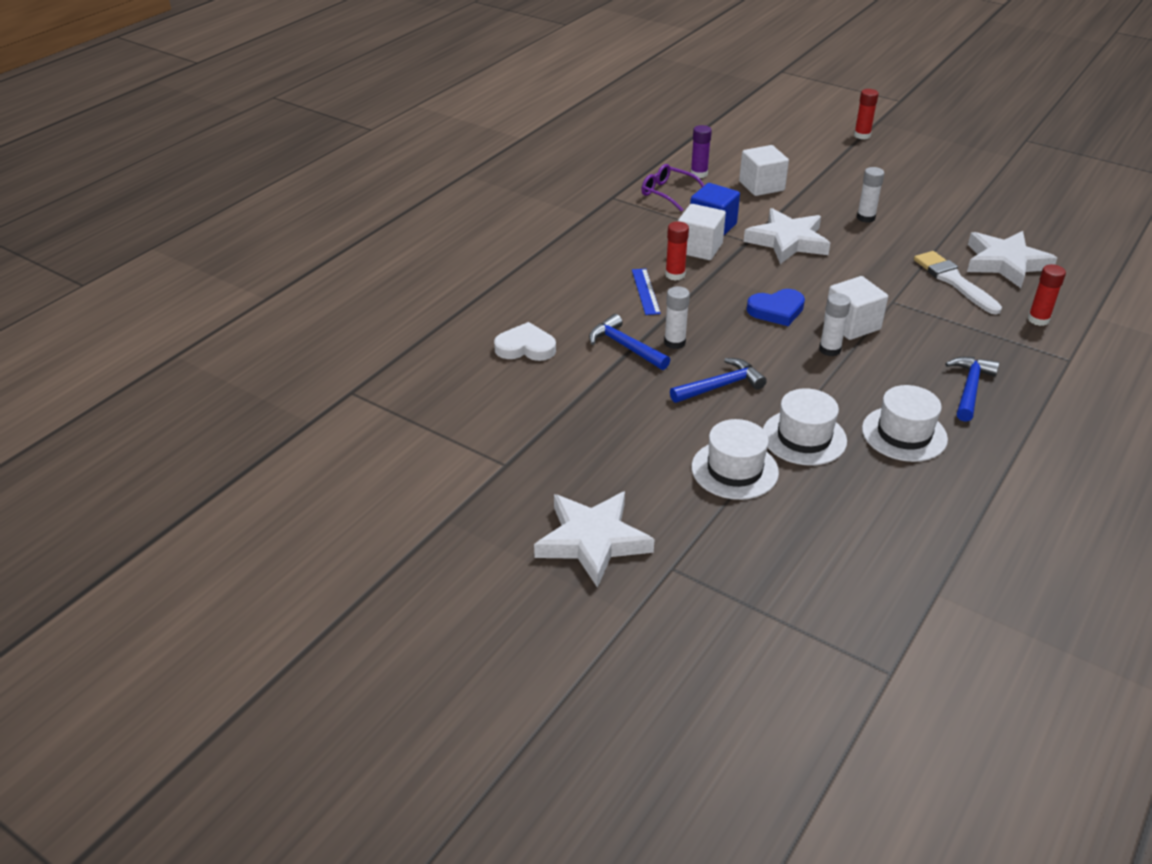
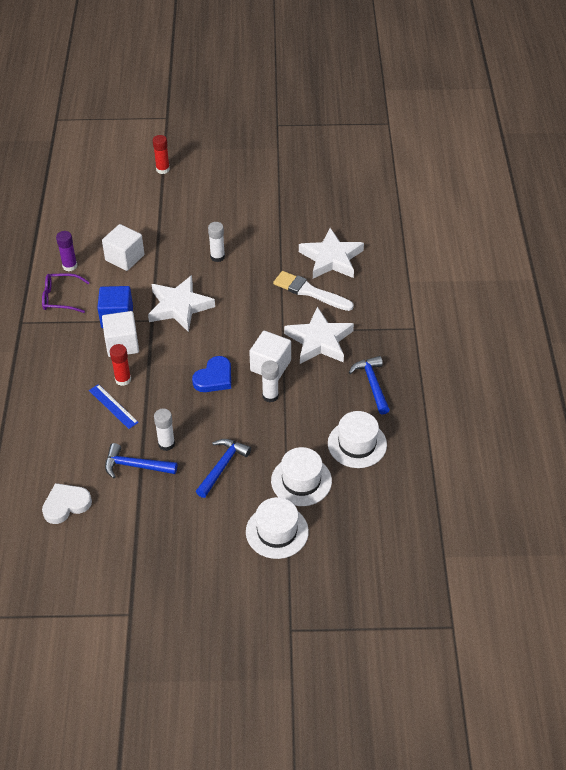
camera: 35 degrees left, 10 degrees up
white star [534,491,655,588] -> white star moved to [284,307,354,364]
red glue stick [1028,264,1066,326] -> none

